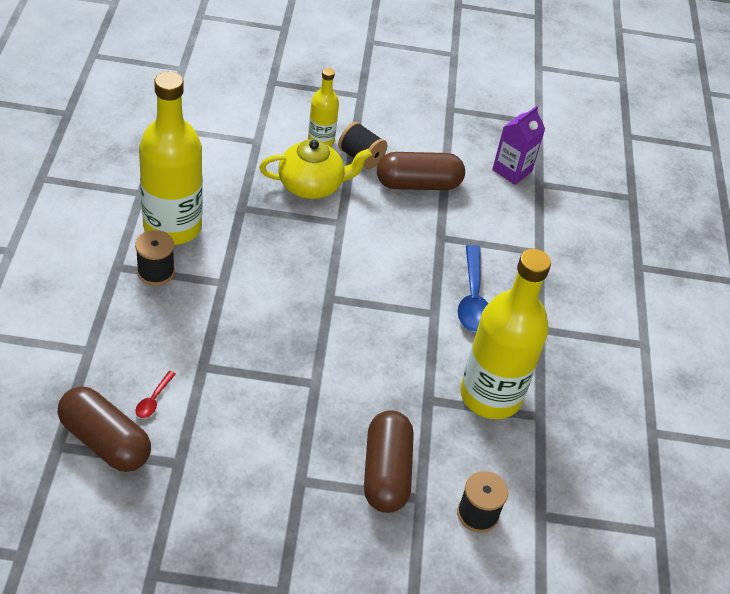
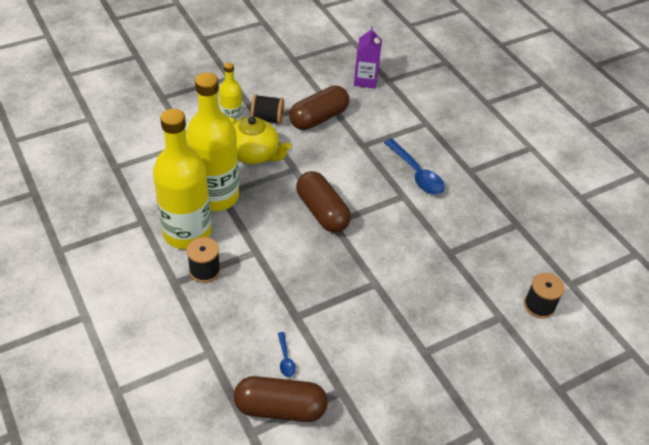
camera: 30 degrees left, 0 degrees up
red spoon [135,371,176,418] -> blue spoon [278,332,296,377]
yellow teapot [259,139,372,199] -> yellow teapot turned 75 degrees clockwise [228,117,291,164]
brown capsule [364,410,414,513] -> brown capsule moved to [296,171,351,233]
yellow bottle [460,249,551,419] -> yellow bottle moved to [186,73,239,211]

